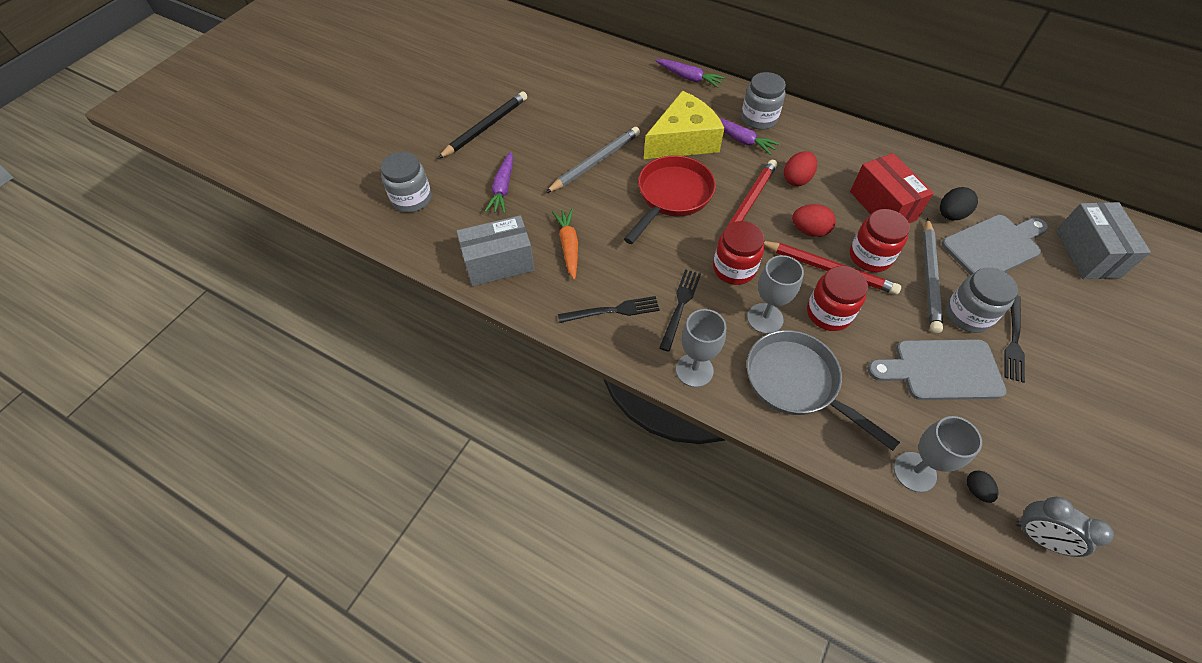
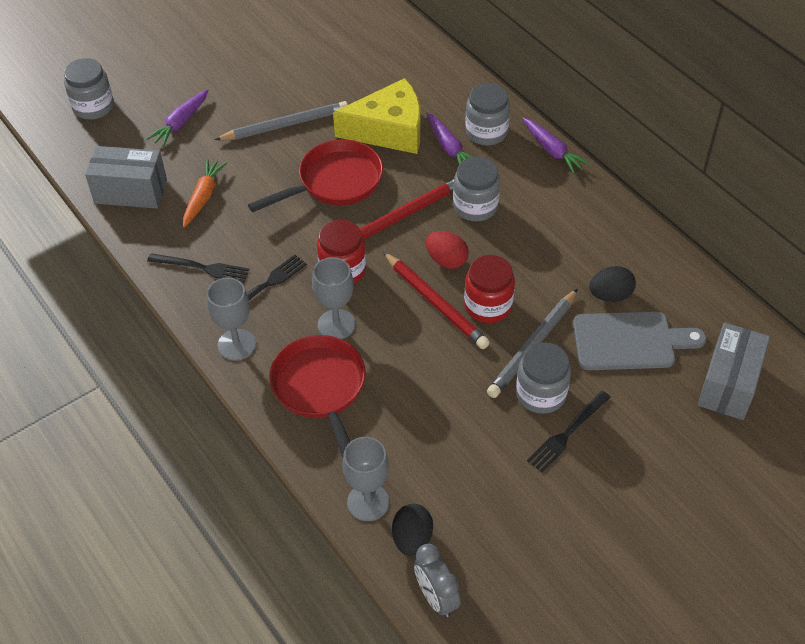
camera: 25 degrees right, 5 degrees down
black pencil [438,91,527,159] -> none
purple carrot [655,59,725,88] -> purple carrot moved to [522,117,590,174]
grey pan [746,330,900,451] -> red pan [269,335,366,457]
red egg [784,151,817,186] -> grey jar [453,156,500,222]
red jar [807,266,868,331] -> none
red box [850,153,934,223] -> none
grey cutting board [868,339,1007,400] -> none
black egg [966,471,998,503] -> black egg [392,504,433,556], size x1.64

